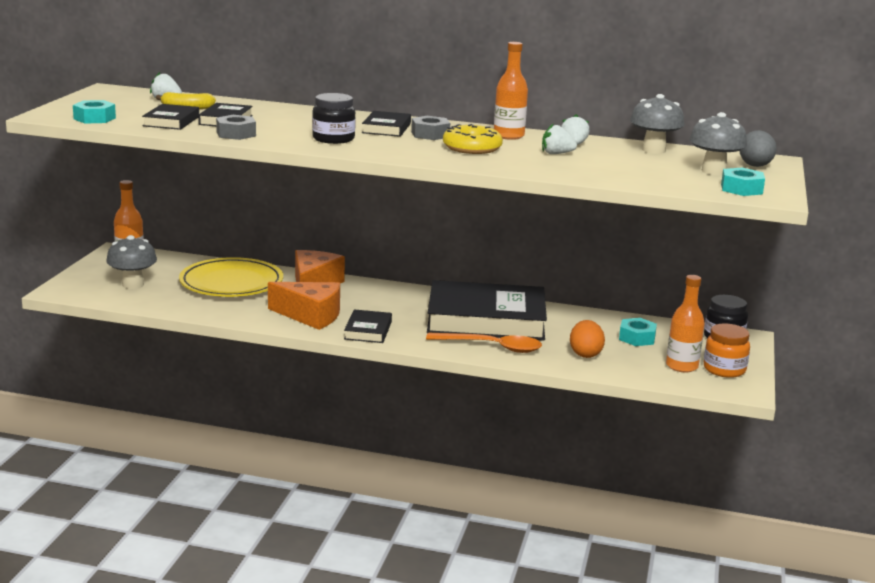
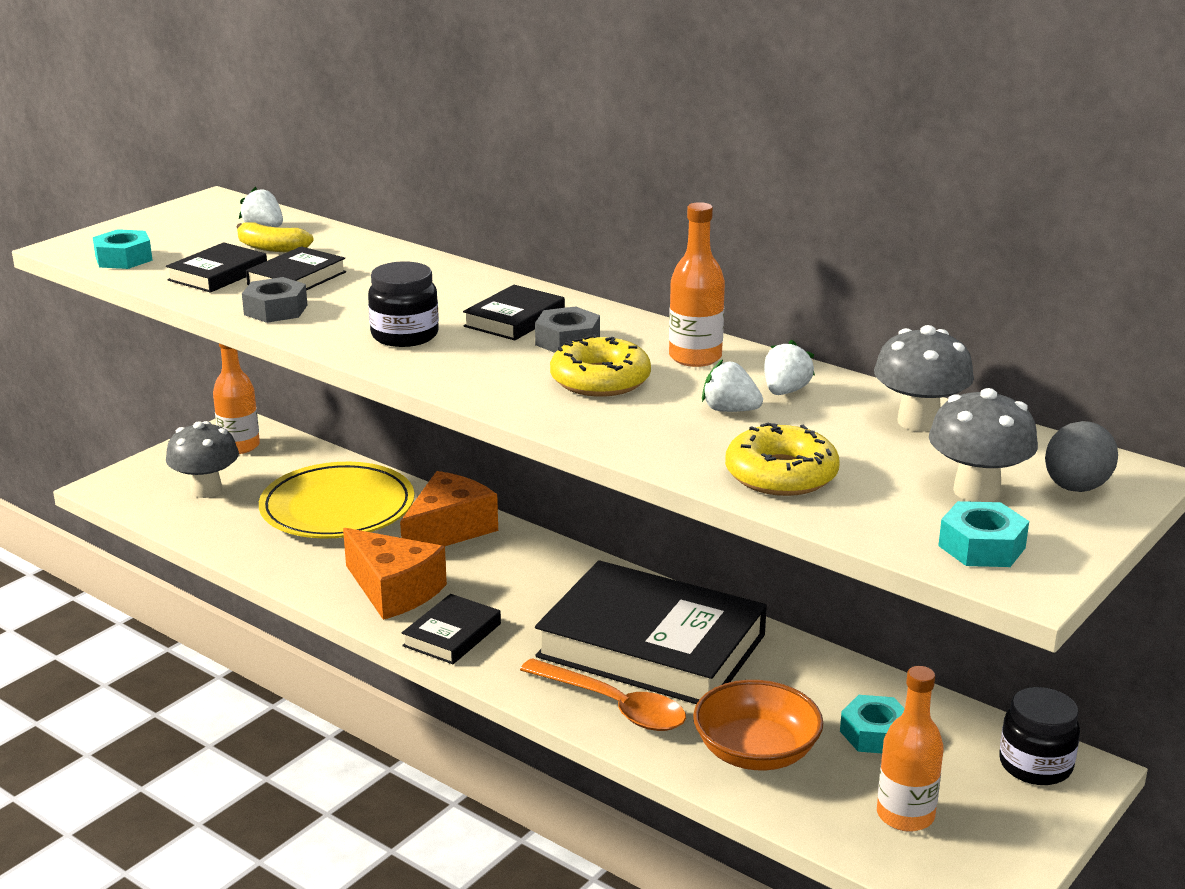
camera: 25 degrees right, 5 degrees up
orange egg [570,320,605,358] -> orange bowl [693,680,823,770]
orange jar [704,323,750,378] -> none
none -> yellow donut [725,423,840,496]

